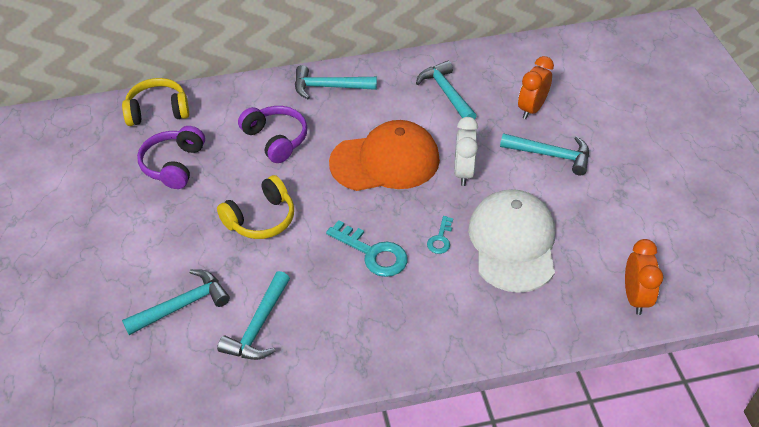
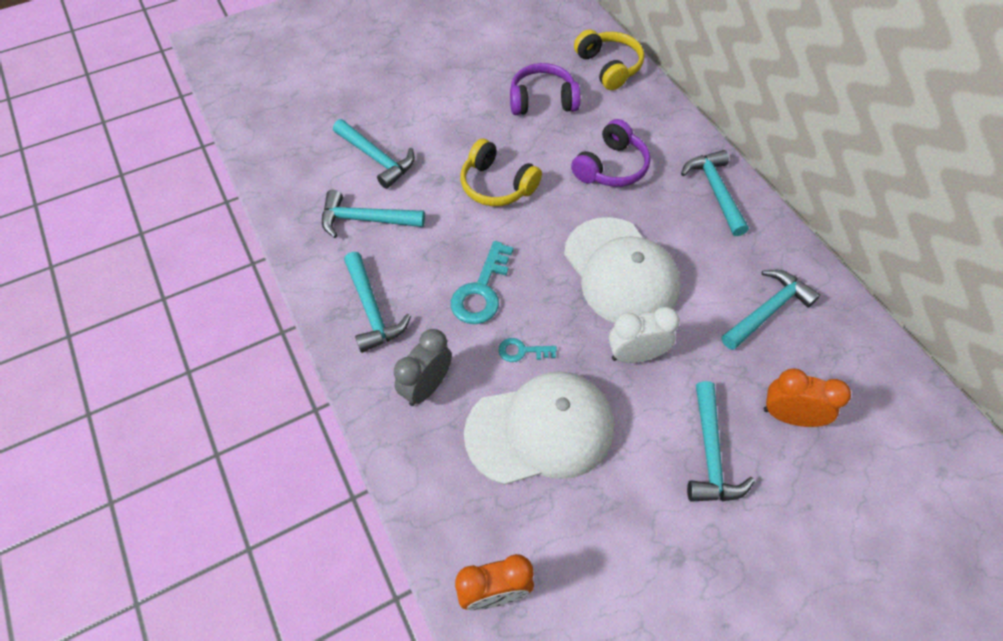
camera: 75 degrees right, 10 degrees up
orange cap [329,120,440,191] -> white cap [564,217,681,323]
none -> turquoise hammer [344,252,411,353]
none -> grey clock [394,329,452,406]

